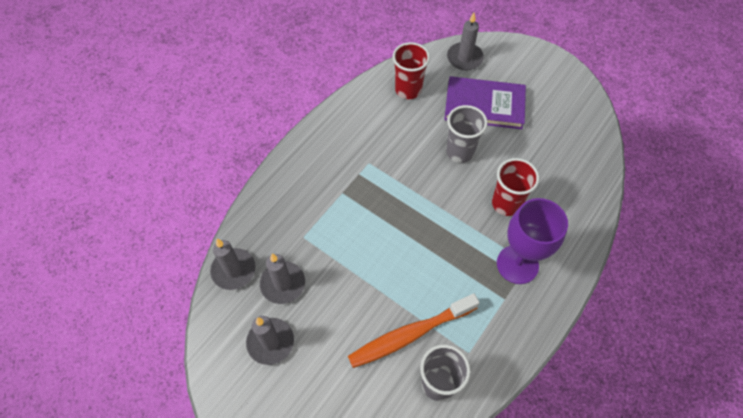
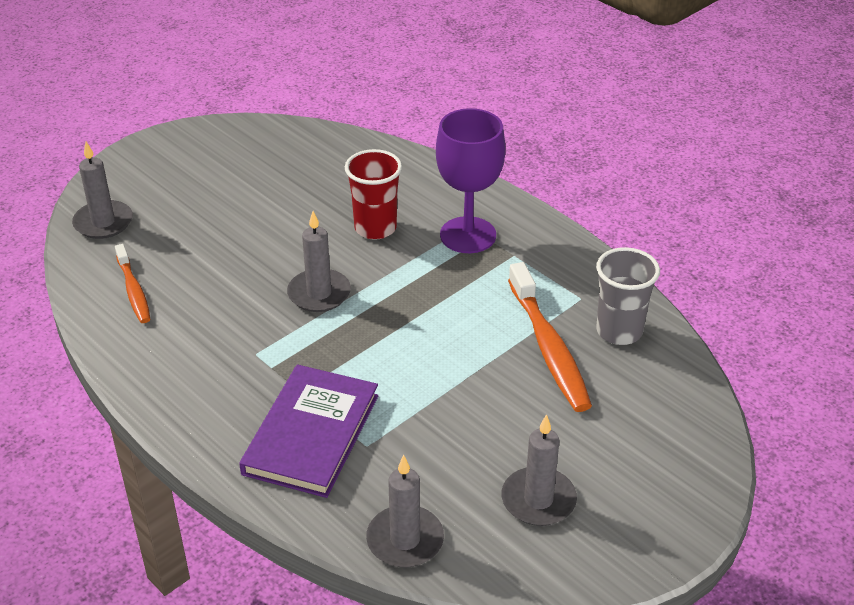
camera: 80 degrees left, 20 degrees down
grey candle [260,254,305,304] -> grey candle moved to [287,211,351,312]
red cup [392,42,430,99] -> orange toothbrush [115,244,150,323]
purple book [444,76,526,129] -> purple book moved to [239,365,378,498]
grey cup [446,105,488,163] -> none

